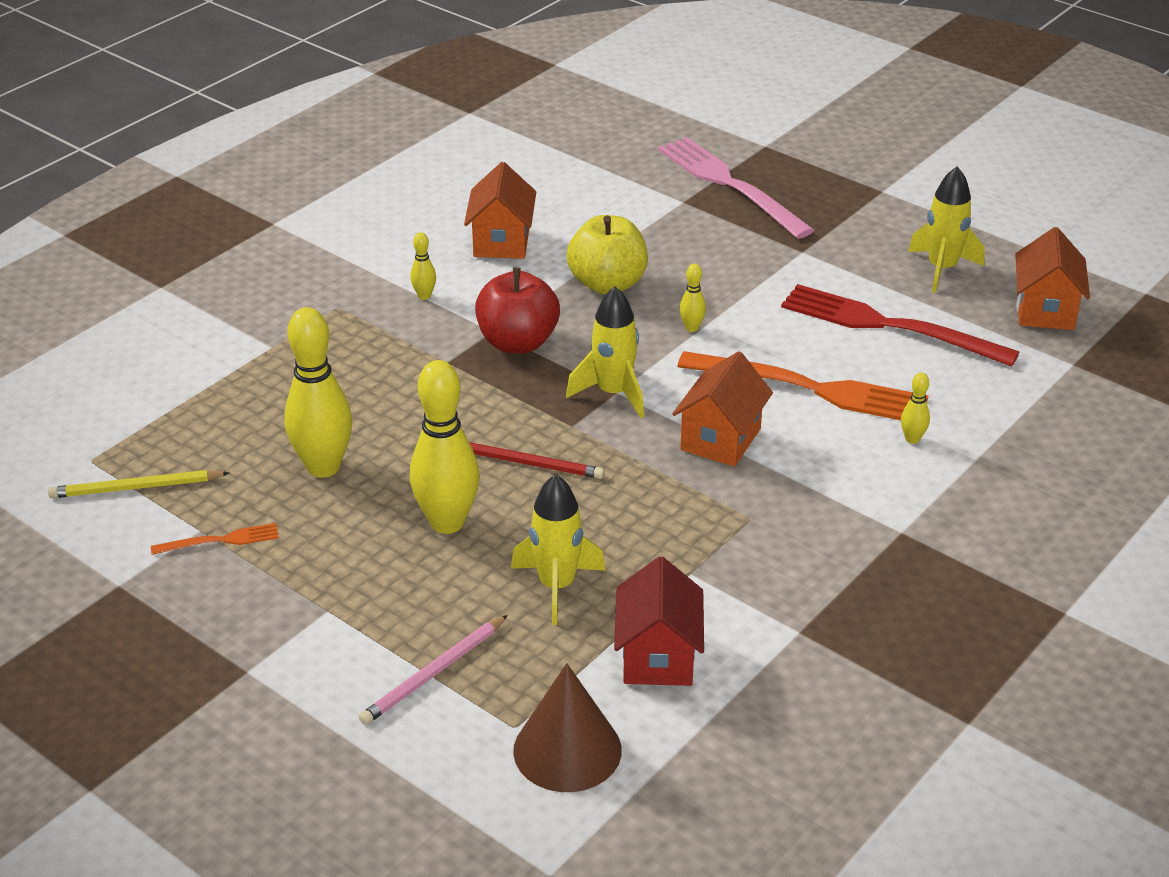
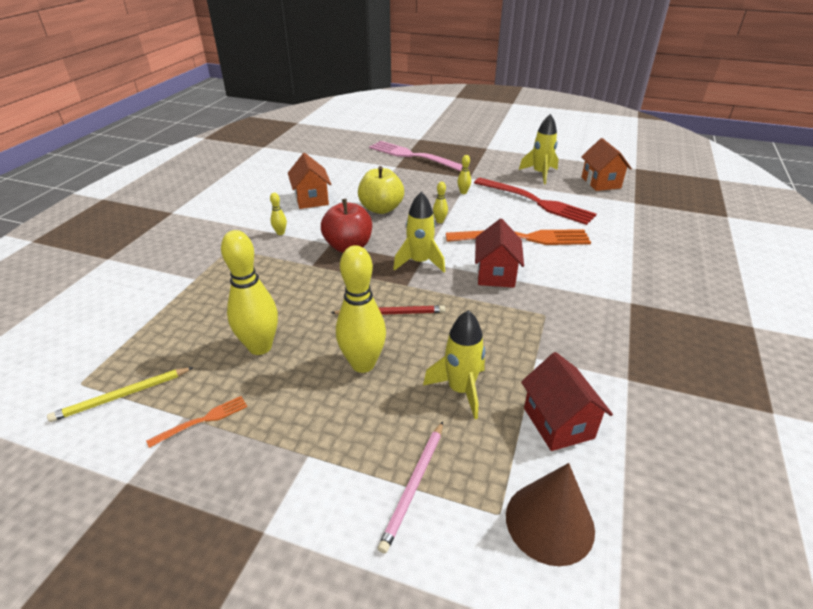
camera: 20 degrees left, 0 degrees up
orange house [672,351,773,467] -> red house [475,219,524,288]
red fork [781,284,1020,367] -> red fork turned 150 degrees counterclockwise [474,178,596,225]
yellow bowling pin [901,372,930,444] -> yellow bowling pin moved to [457,155,471,194]

